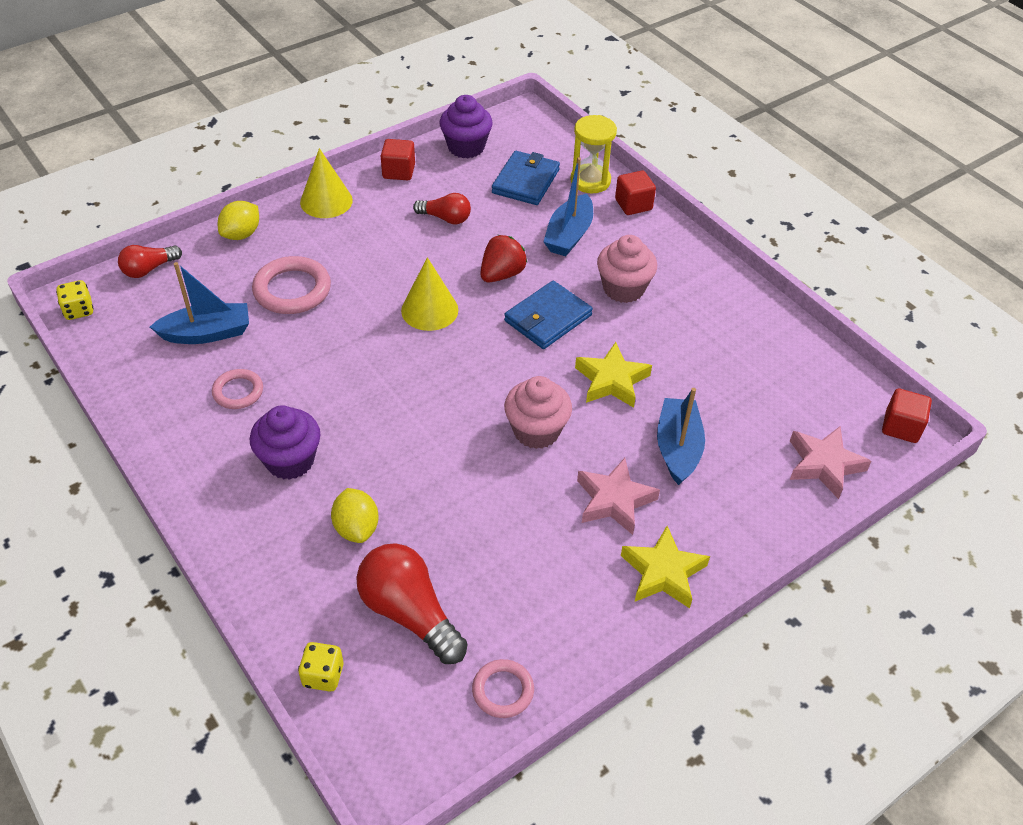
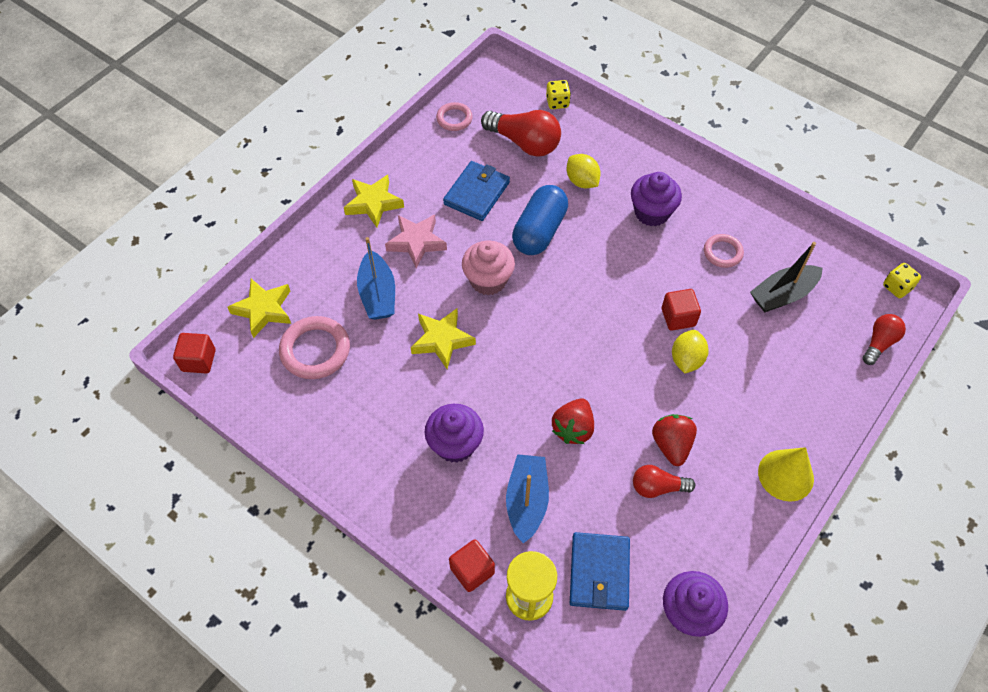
camera: 165 degrees right, 10 degrees up
blue boat [150,262,249,344] -> black boat [750,242,822,312]
yellow lemon [218,201,259,240] -> yellow lemon moved to [672,330,709,374]
pink ring [252,256,331,314] -> pink ring moved to [279,316,350,379]
red cube [381,139,415,180] -> red cube moved to [662,289,701,331]
yellow cone [401,257,458,331] -> none
blue wallet [504,281,593,349] -> blue wallet moved to [443,161,510,221]
pink cupcake [597,235,657,303] -> purple cupcake [425,404,484,463]
pink star [790,426,872,499] -> yellow star [227,279,291,338]
none -> blue capsule [512,185,568,255]
none -> red strawberry [652,414,697,466]

